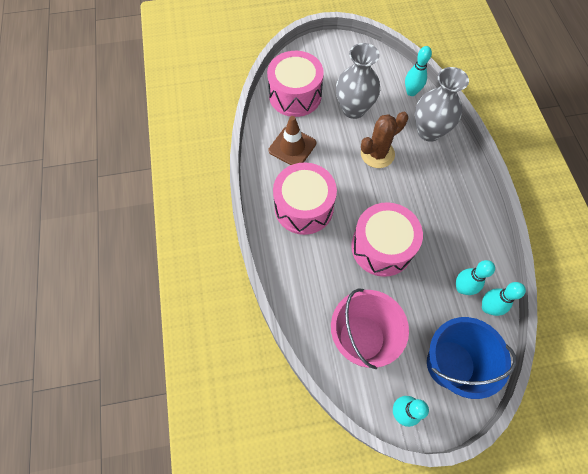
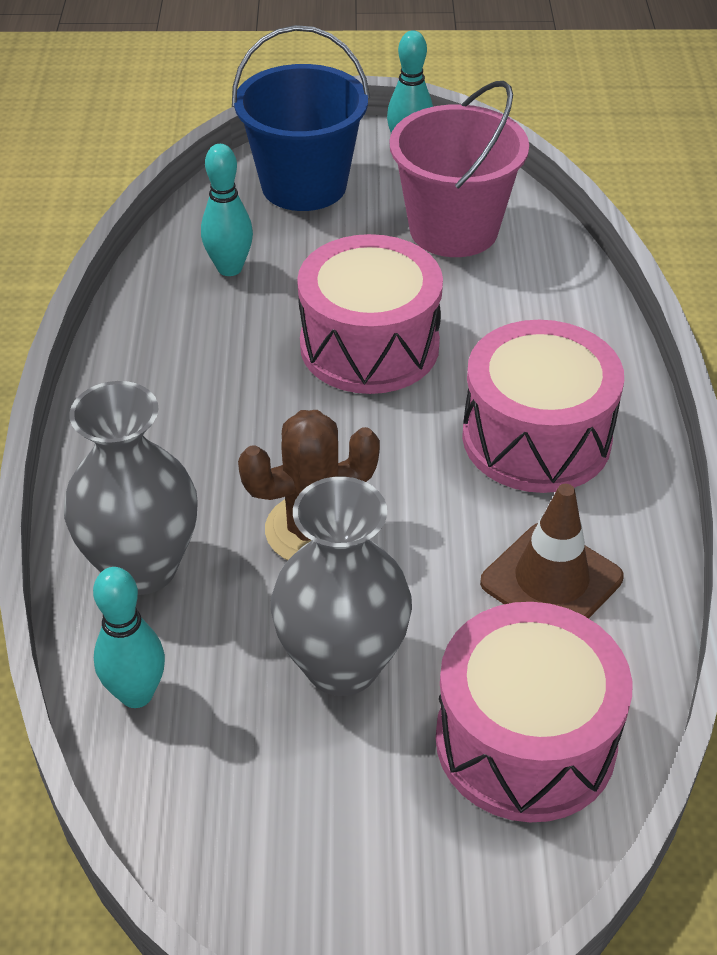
camera: 170 degrees left, 20 degrees down
turquoise bowling pin [482,282,526,316] -> none

